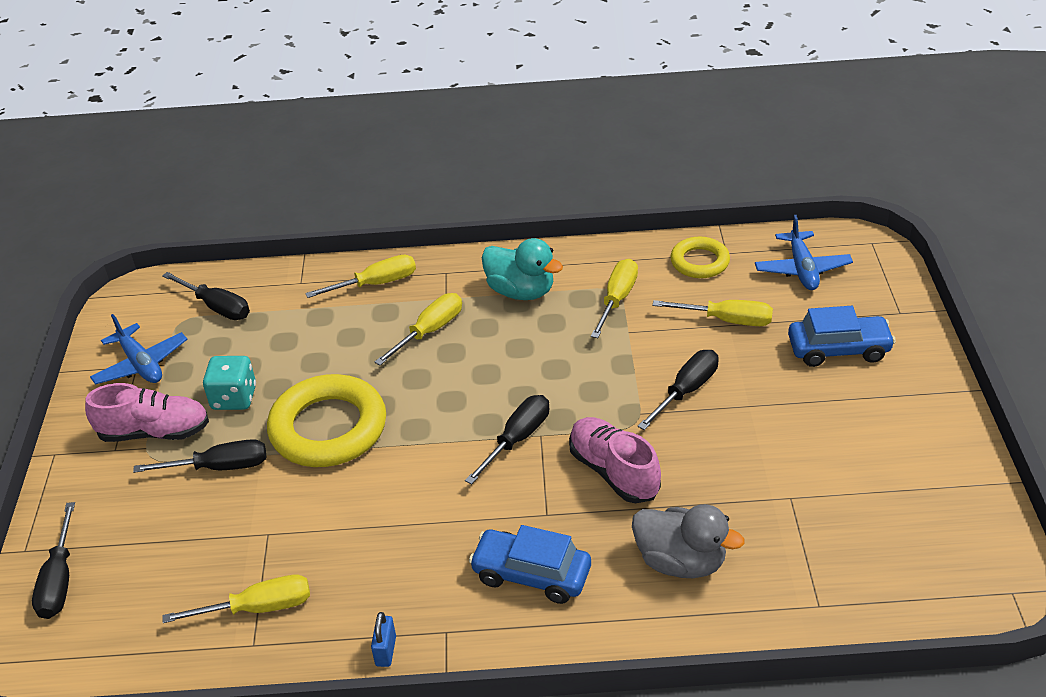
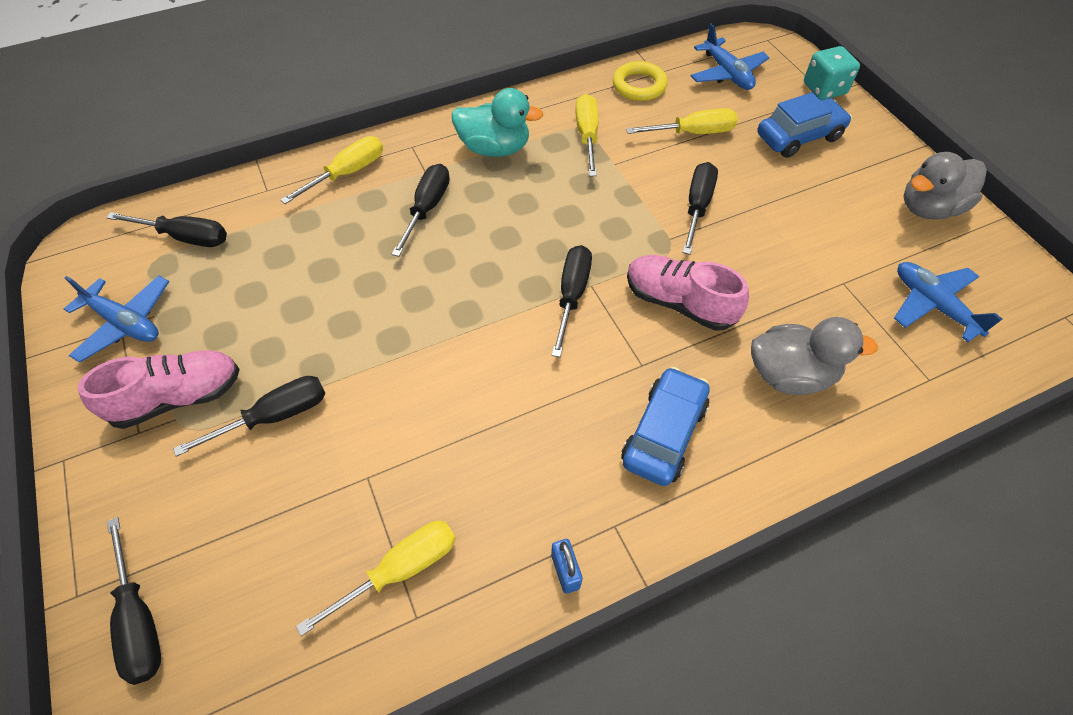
camera: 25 degrees left, 15 degrees up
turquoise dice [203,356,256,410] -> turquoise dice moved to [804,46,860,100]
yellow ring [267,374,386,467] -> none
yellow screwdriver [374,293,462,365] -> black screwdriver [392,164,450,257]
blue car [469,525,591,604] -> blue car turned 120 degrees clockwise [621,367,710,486]
none -> blue plane [894,262,1002,342]
none -> grey duck [903,152,987,220]

